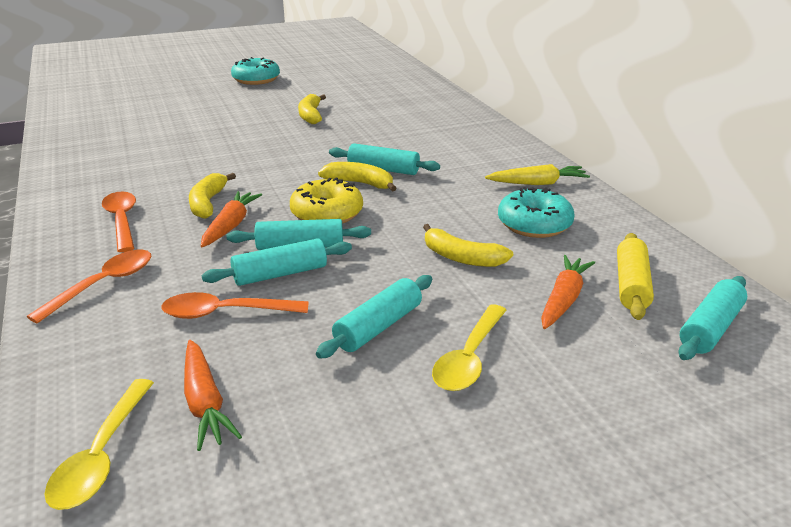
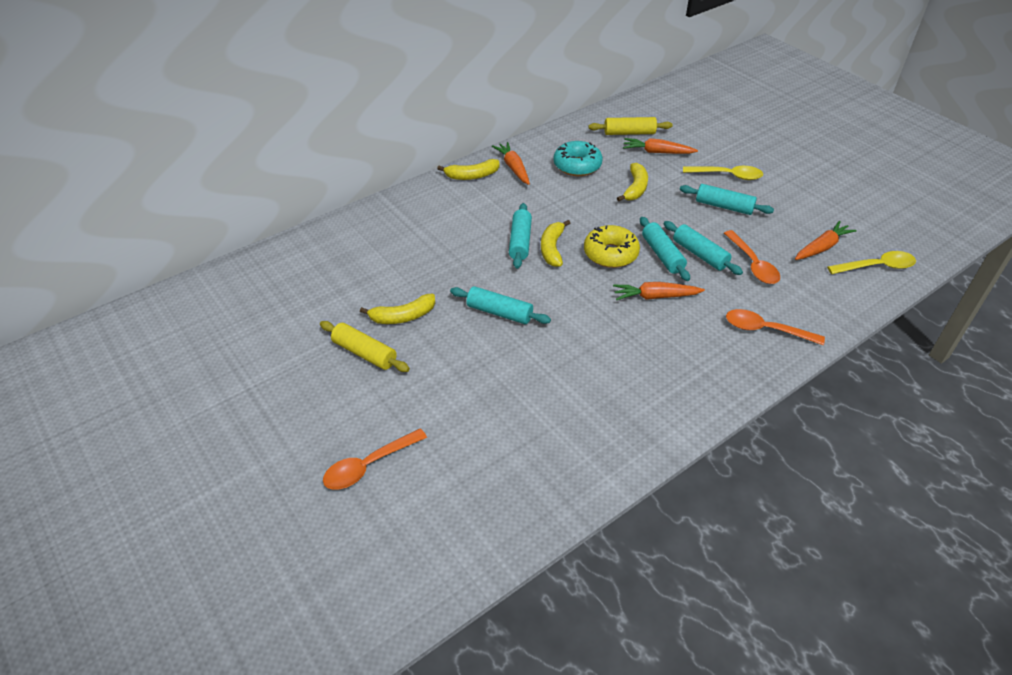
camera: 105 degrees left, 15 degrees up
orange spoon [102,192,136,252] -> orange spoon moved to [323,428,427,490]
yellow banana [189,173,236,219] -> yellow banana moved to [437,159,499,180]
turquoise donut [231,57,280,85] -> none
yellow carrot [485,164,590,185] -> orange carrot [492,142,530,185]
turquoise rolling pin [678,276,747,360] -> turquoise rolling pin moved to [450,286,551,324]
none -> yellow rolling pin [320,321,410,372]

